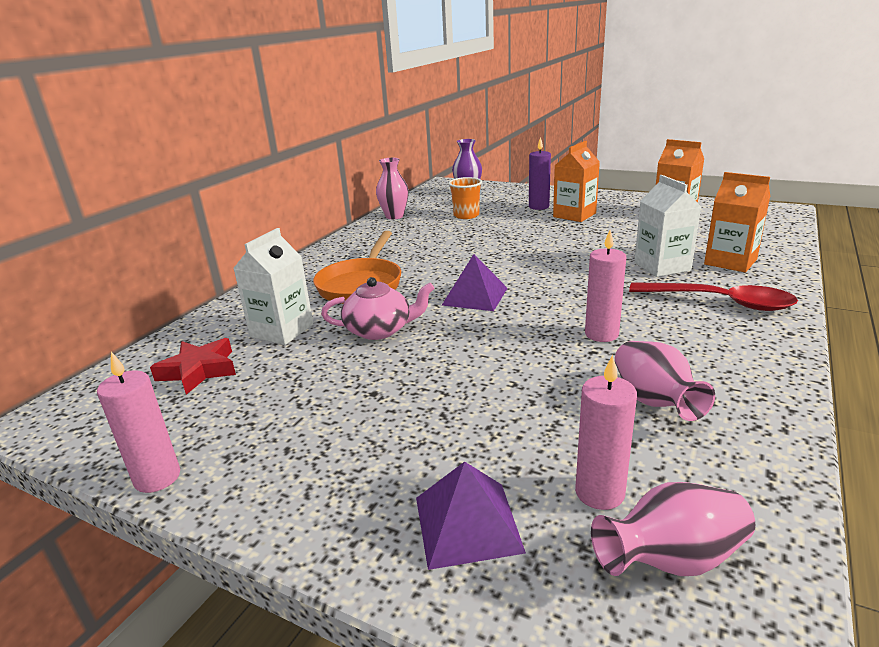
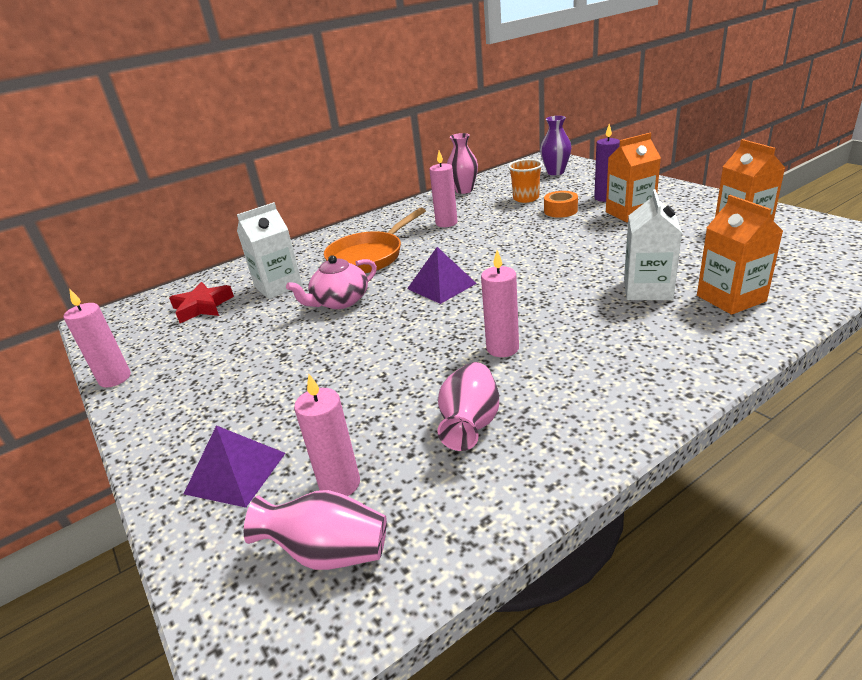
camera: 30 degrees right, 5 degrees up
pink teapot [321,277,435,340] -> pink teapot turned 120 degrees clockwise [286,255,377,309]
red spoon [629,282,798,311] -> none
none -> pink candle [429,151,458,227]
none -> orange tape [544,191,578,218]

